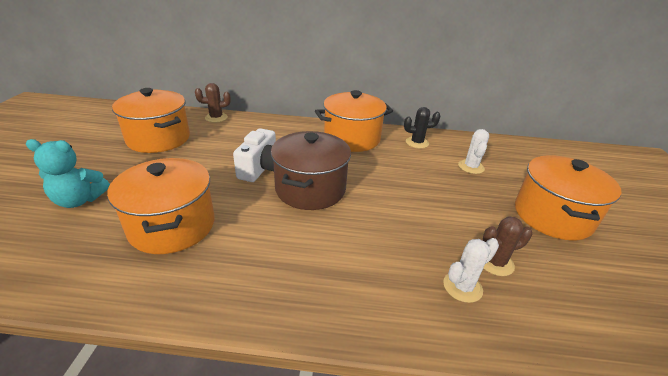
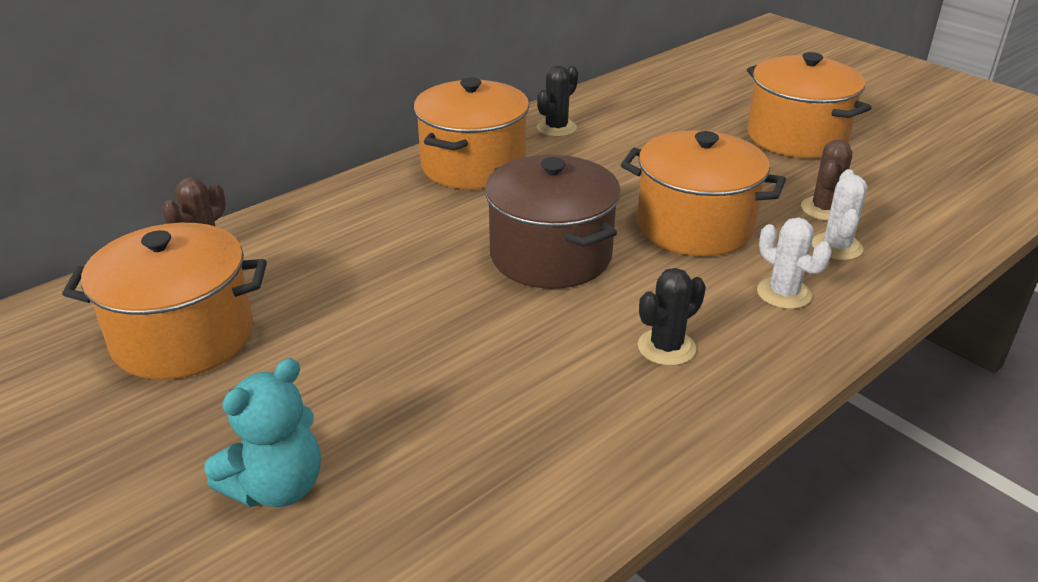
camera: 45 degrees left, 0 degrees up
orange pot [107,158,215,254] -> orange pot moved to [621,130,786,256]
white camera [233,128,276,182] -> none
white cactus [458,129,489,174] -> white cactus moved to [757,218,832,309]
none -> black cactus [638,268,706,366]

